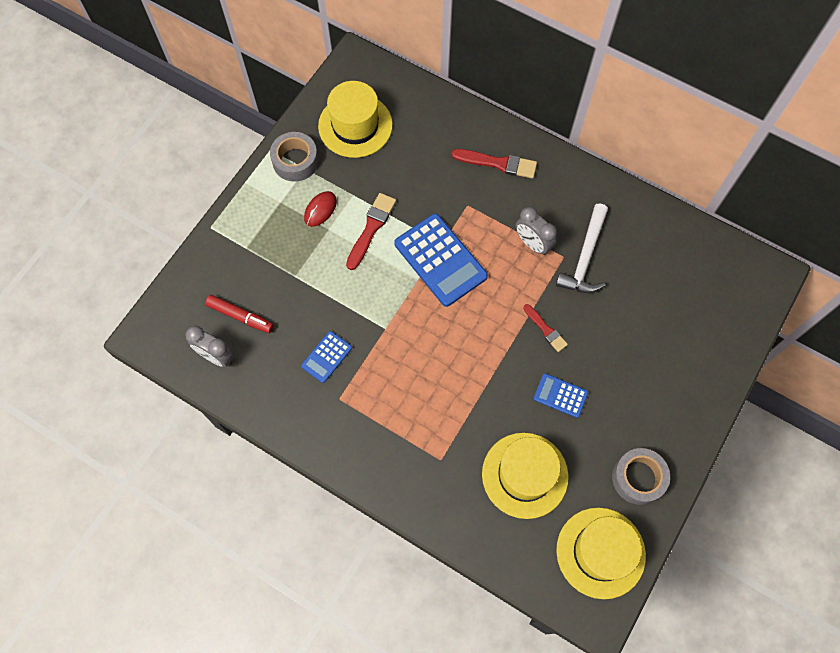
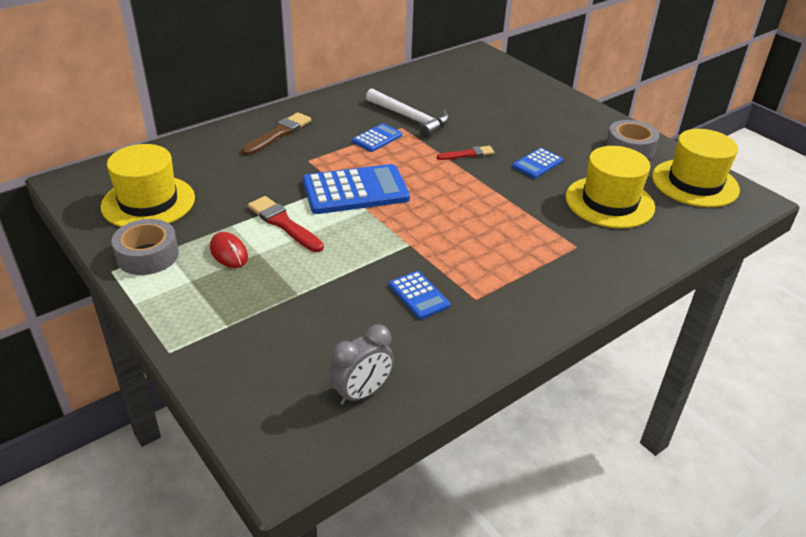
camera: 70 degrees left, 30 degrees down
red marker [205,295,274,333] -> none
red brush [452,149,537,179] -> brown brush [242,112,312,155]
grey clock [516,207,557,255] -> blue calculator [352,123,402,152]

